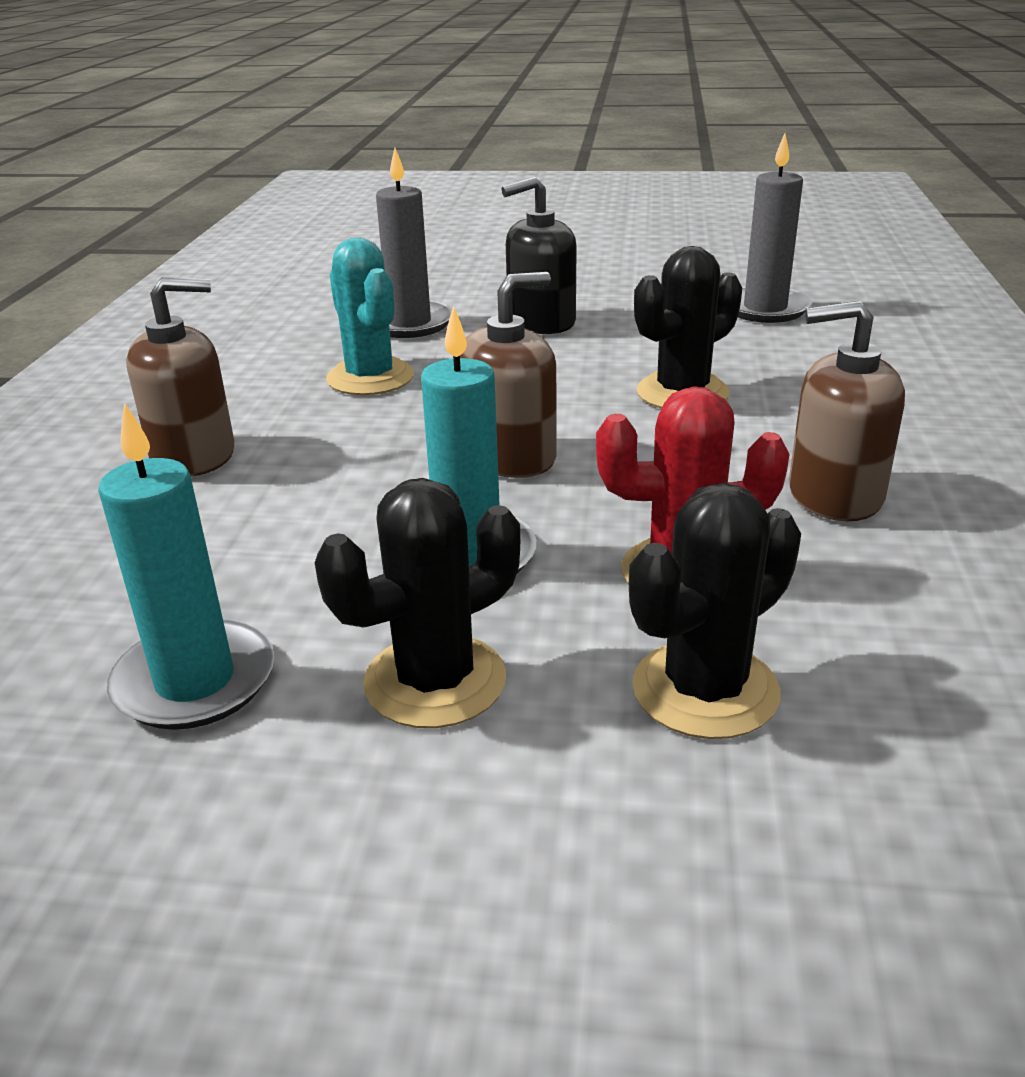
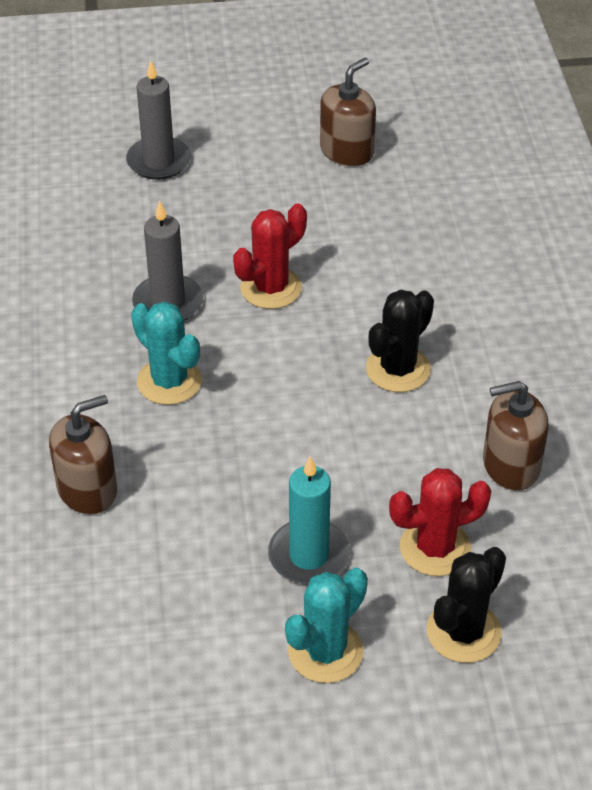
camera: 15 degrees left, 15 degrees up
turquoise candle [98,402,274,730] -> none
black cactus [315,478,520,728] -> turquoise cactus [285,568,368,683]
brown soap dispenser [460,272,557,478] -> brown soap dispenser moved to [320,58,376,166]
black soap dispenser [502,177,577,334] -> red cactus [233,203,307,309]
grey candle [738,133,812,323] -> grey candle moved to [126,60,191,180]

